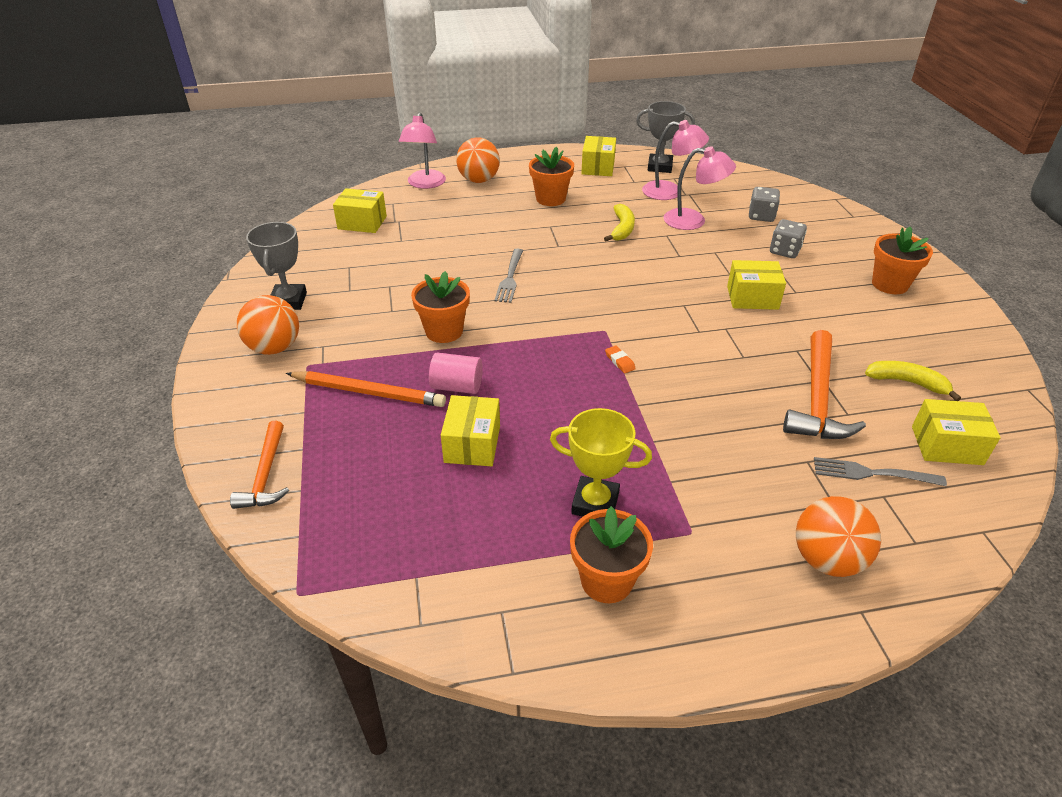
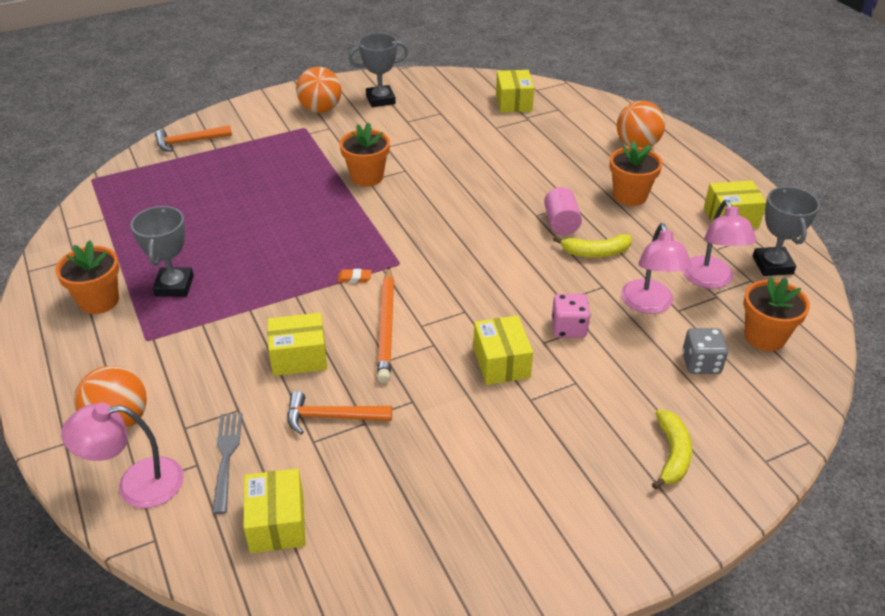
camera: 75 degrees right, 0 degrees up
orange pencil [286,371,446,407] -> orange pencil moved to [377,267,394,383]
pink lamp [399,112,446,189] -> pink lamp moved to [61,403,184,508]
pink cylinder [429,353,483,394] -> pink cylinder moved to [544,187,582,235]
yellow box [441,395,500,466] -> yellow box moved to [267,313,327,376]
grey fork [494,249,523,303] -> none
yellow trophy [550,408,652,517] -> grey trophy [131,206,194,297]
orange eraser [605,345,636,373] -> orange eraser turned 45 degrees clockwise [337,269,372,283]
grey dice [770,219,807,258] -> none
orange hammer [783,330,866,439] -> orange hammer [287,391,392,435], size x0.64
yellow banana [865,361,961,401] -> yellow banana moved to [652,410,692,489]
orange flower pot [872,227,933,294] -> orange flower pot moved to [744,277,810,351]
none -> pink dice [552,294,590,338]

